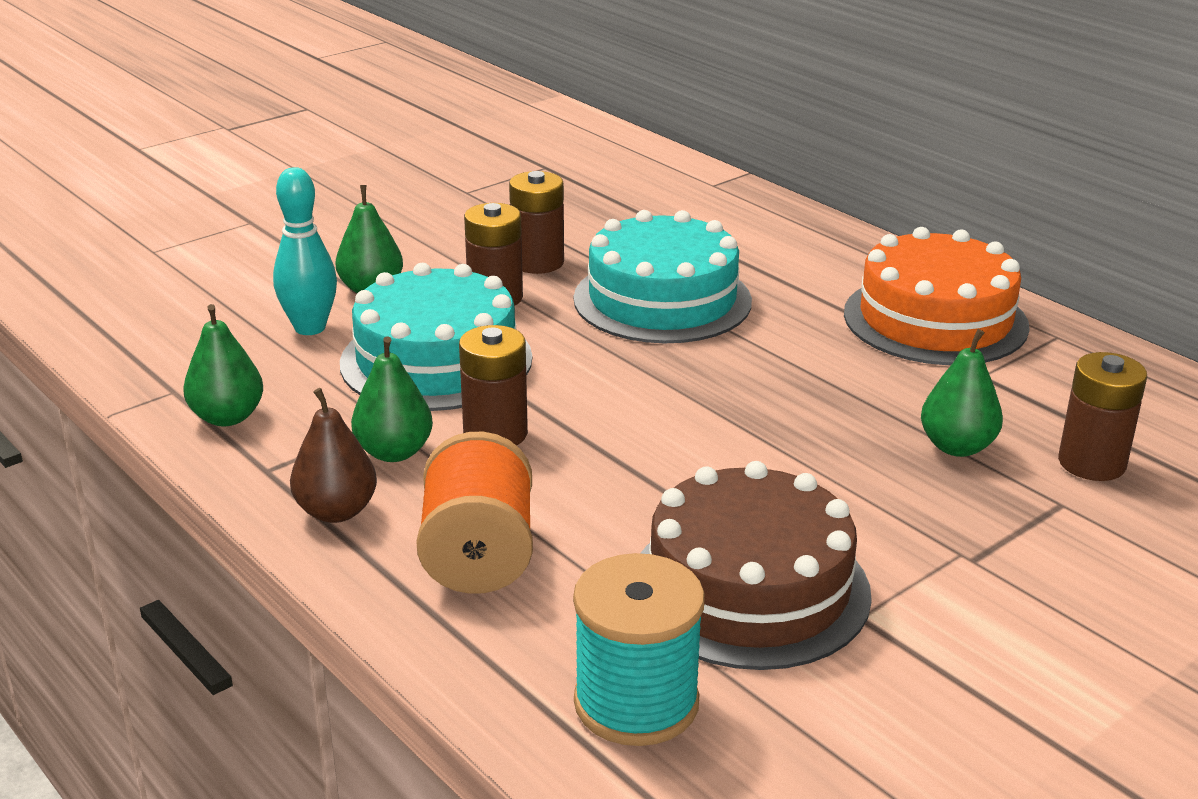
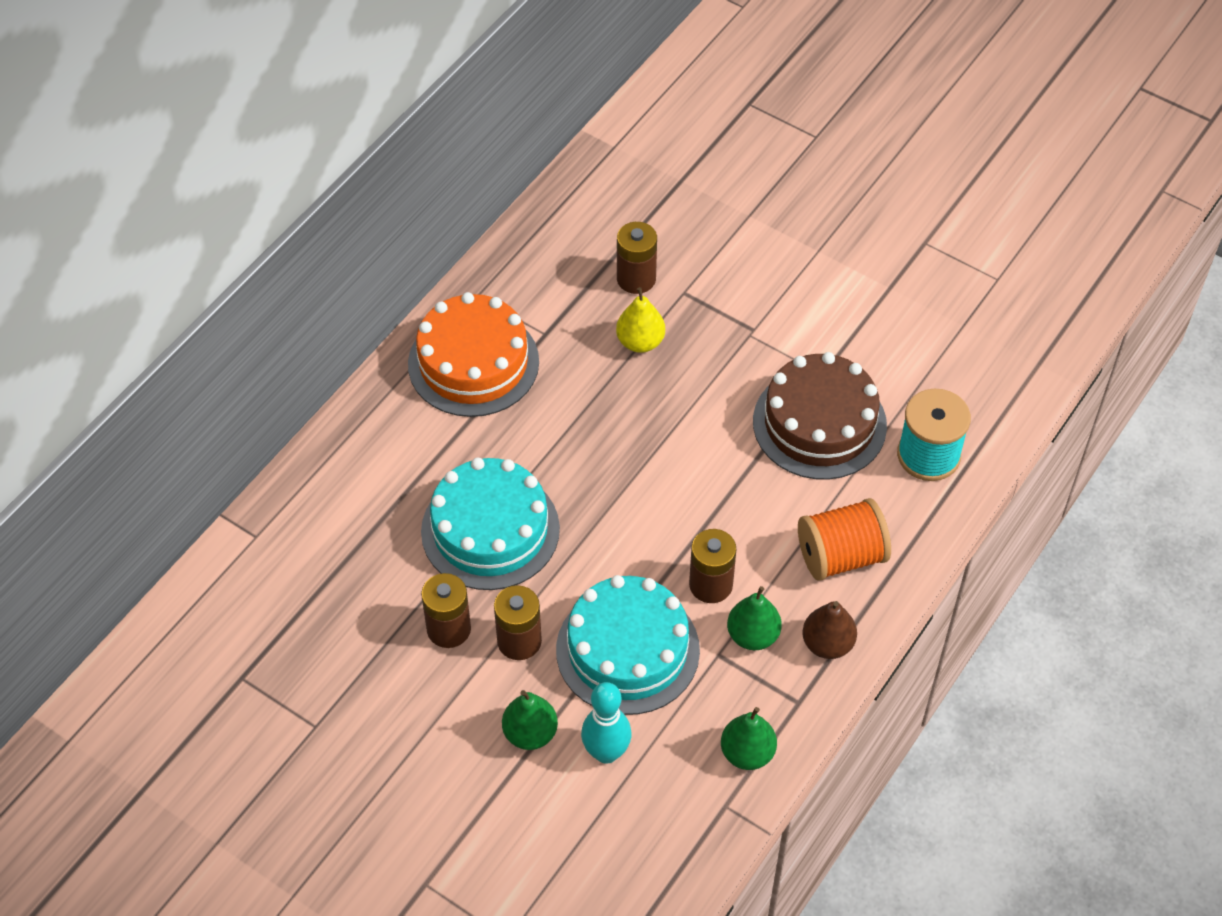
camera: 105 degrees left, 25 degrees up
green pear [921,329,1003,457] -> yellow pear [616,287,665,353]

